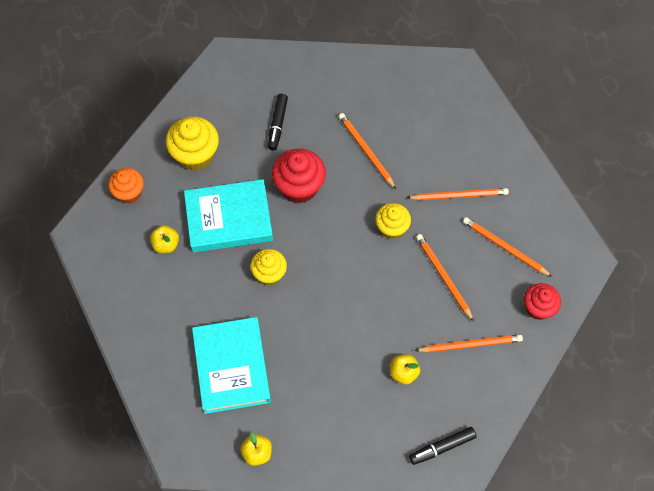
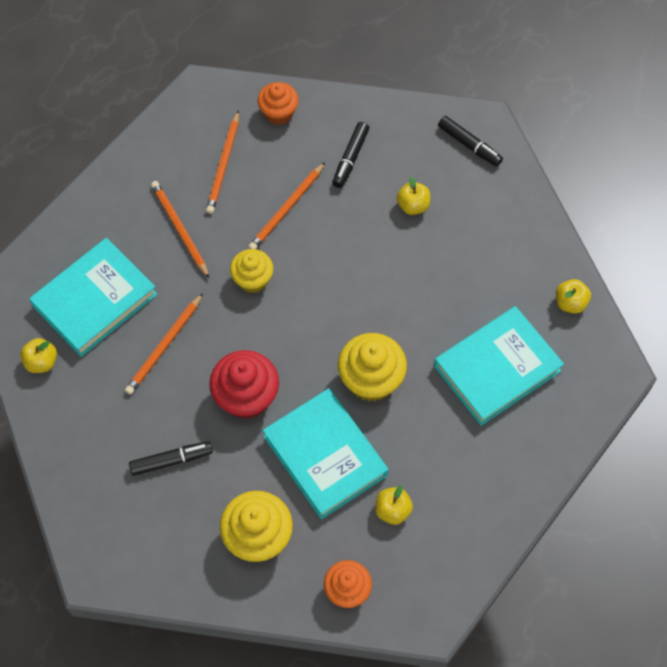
camera: 115 degrees left, 0 degrees up
yellow cupcake [250,249,287,285] -> yellow cupcake [338,333,407,401], size x1.52
orange pencil [415,334,523,353] -> black marker [332,122,370,188]
red cupcake [524,283,561,320] -> orange cupcake [258,82,299,125]
none -> yellow apple [20,338,57,373]
none -> turquoise book [29,238,157,357]

